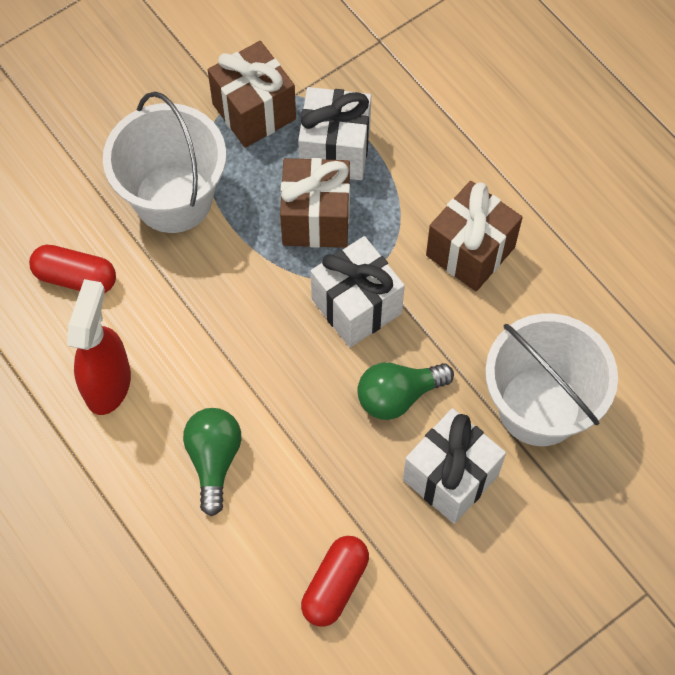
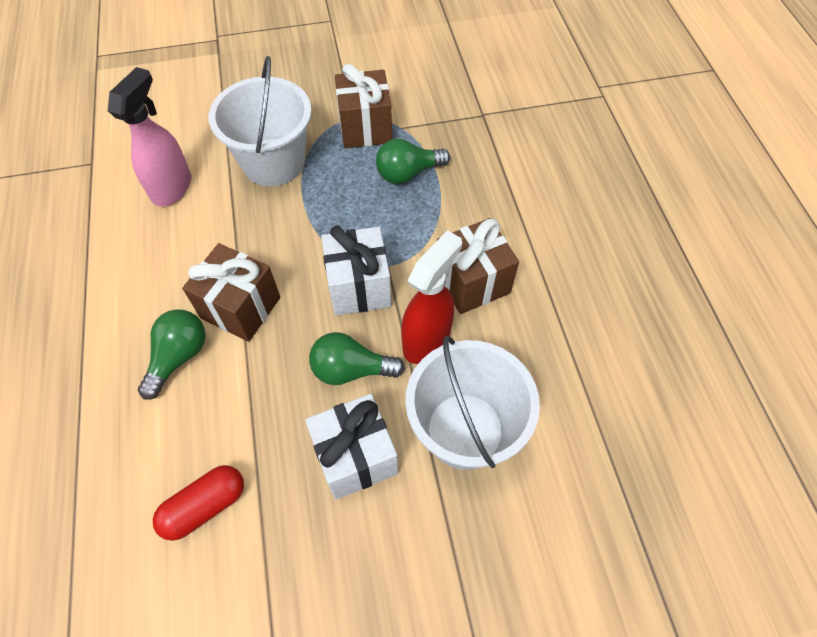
camera: 25 degrees right, 5 degrees down
red capsule [29,245,116,293] -> pink spray bottle [108,67,191,207]
red spray bottle [67,279,131,415] -> red spray bottle moved to [401,230,462,364]
brown gift [280,158,350,248] -> brown gift moved to [182,243,280,342]
white gift [298,87,371,180] -> green light bulb [376,139,450,184]

